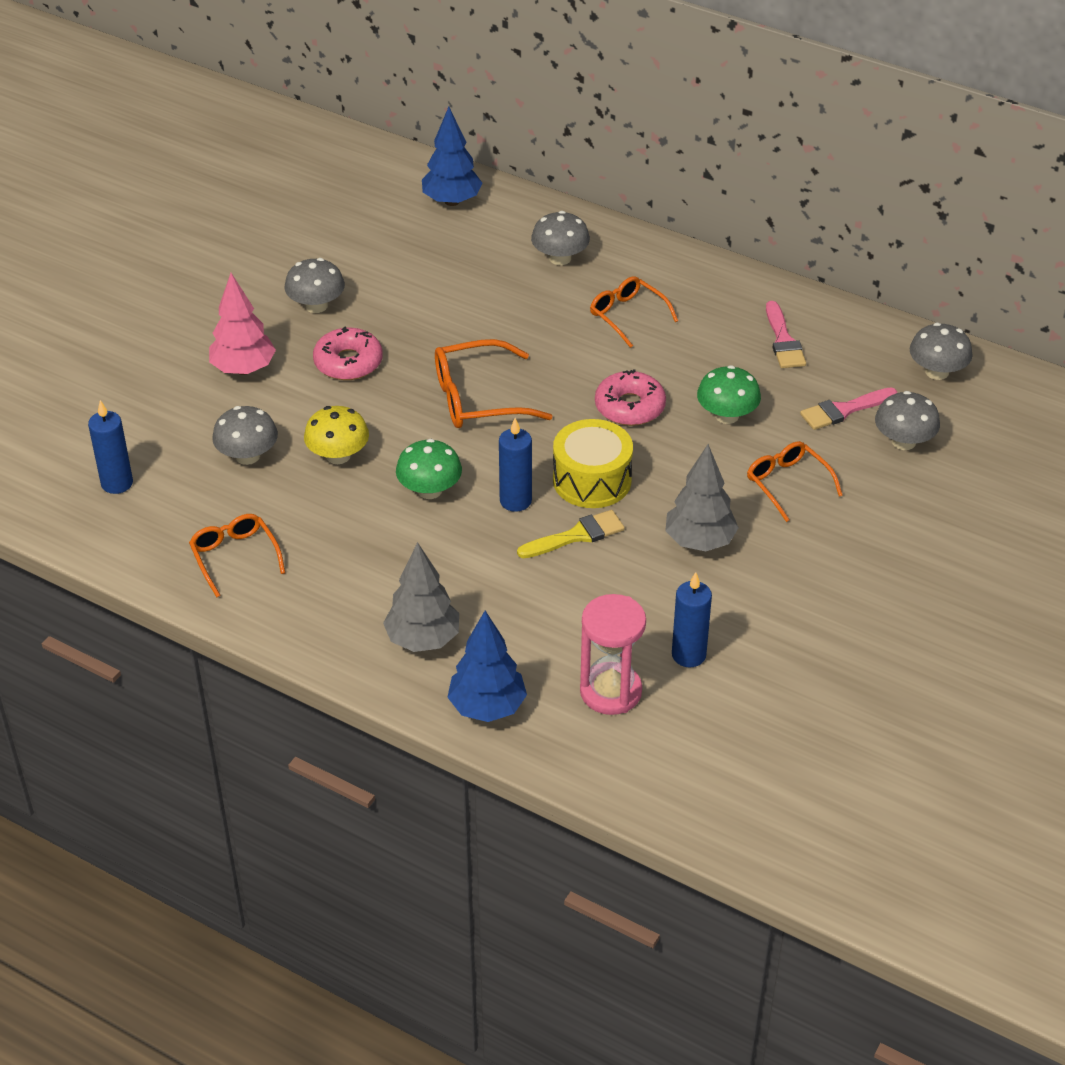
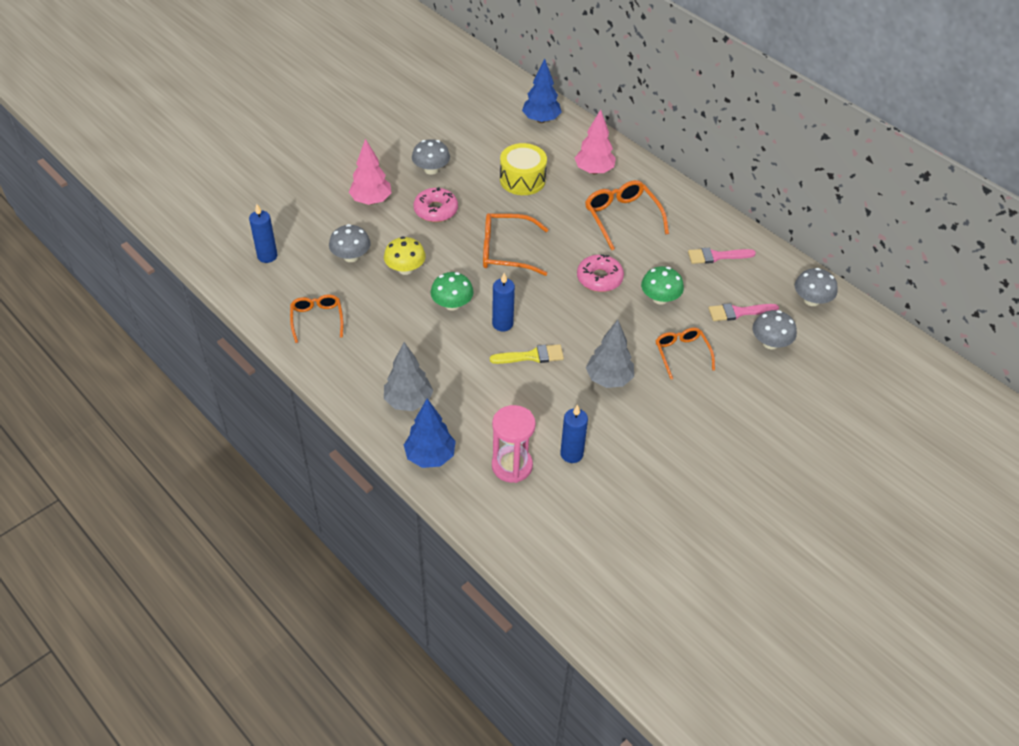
camera: 15 degrees right, 5 degrees up
grey mushroom [531,211,590,265] -> pink tree [575,109,616,174]
yellow drum [553,419,633,508] -> yellow drum moved to [500,143,547,195]
orange glasses [590,276,678,348] -> orange glasses [585,180,669,250], size x1.51
pink brush [766,301,806,368] -> pink brush turned 75 degrees clockwise [688,248,756,264]

